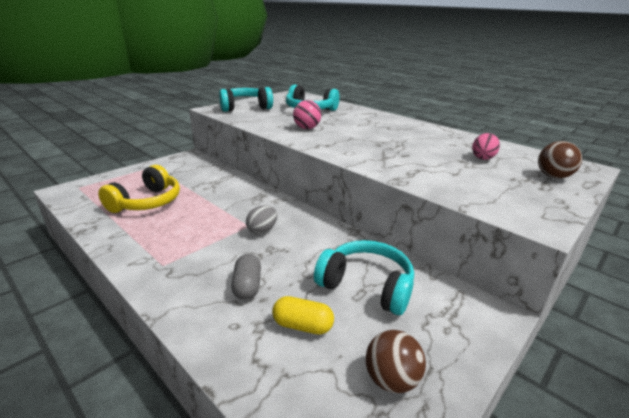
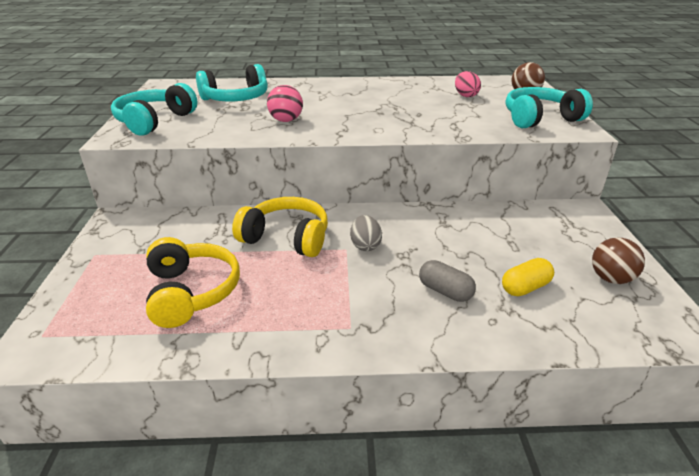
camera: 45 degrees left, 5 degrees up
turquoise headphones [314,240,414,315] -> turquoise headphones moved to [506,87,593,128]
none -> yellow headphones [232,197,328,257]

